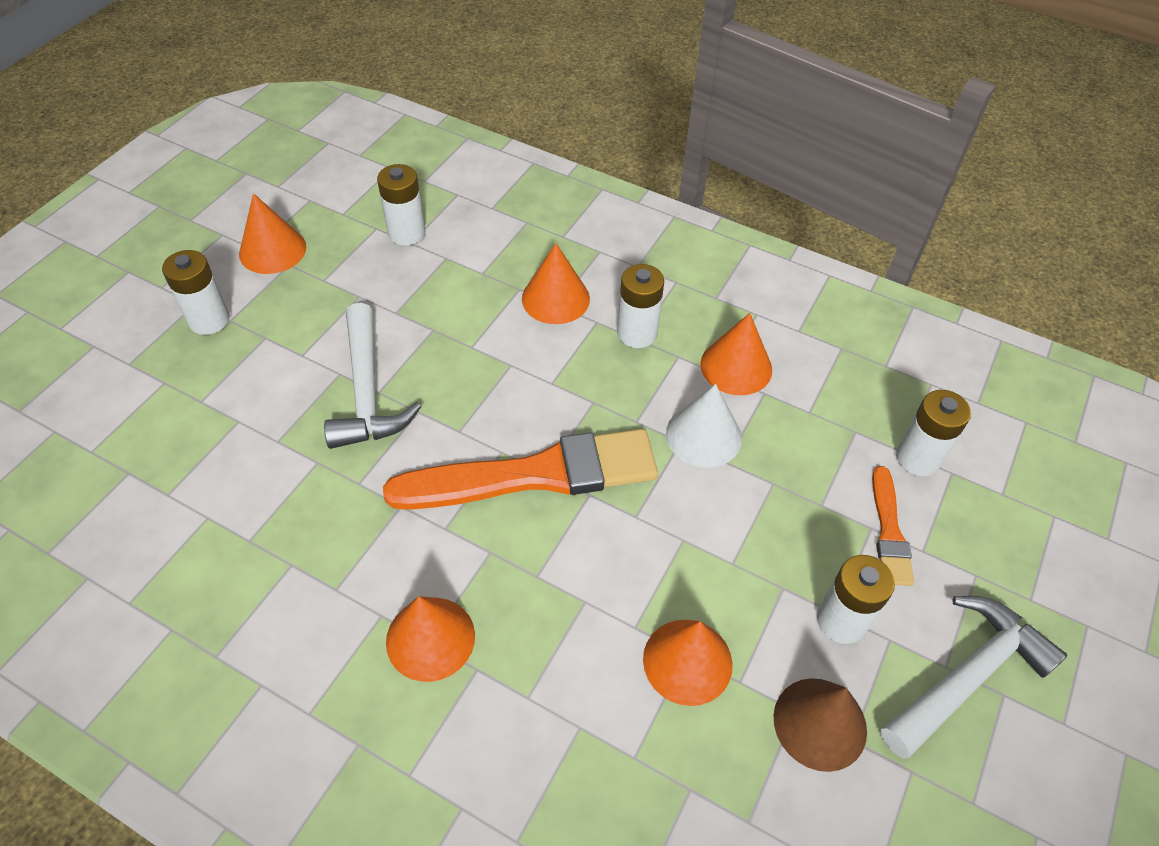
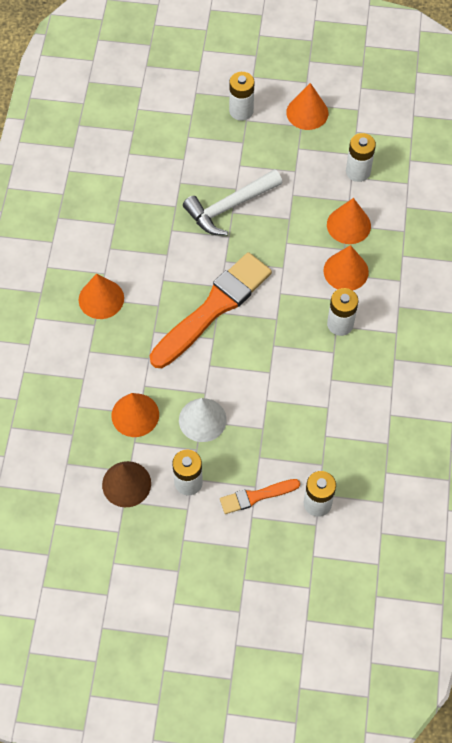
camera: 70 degrees right, 10 degrees up
orange brush [383,429,658,510] -> orange brush turned 105 degrees counterclockwise [150,252,272,368]
white cone [666,384,742,468] -> white cone moved to [179,398,227,442]
orange cone [700,313,772,395] -> orange cone moved to [327,198,371,244]
white hammer [881,596,1067,758] -> none

